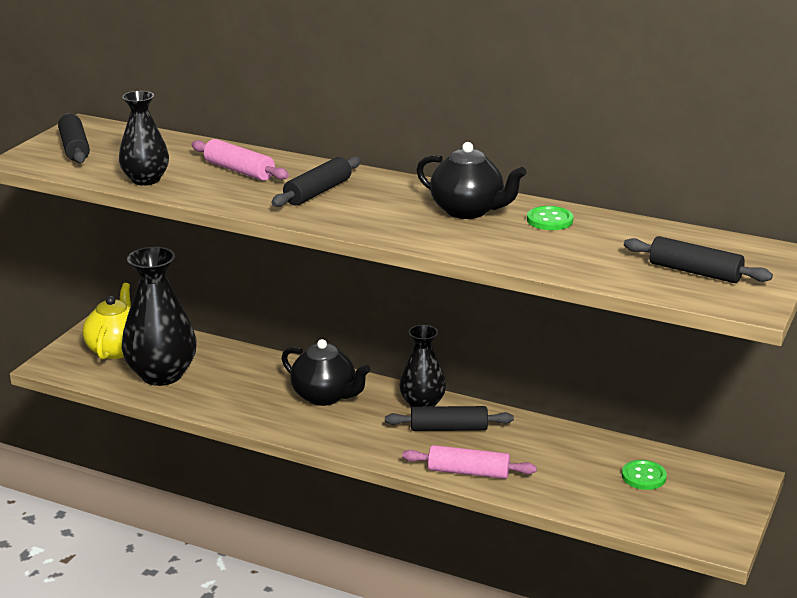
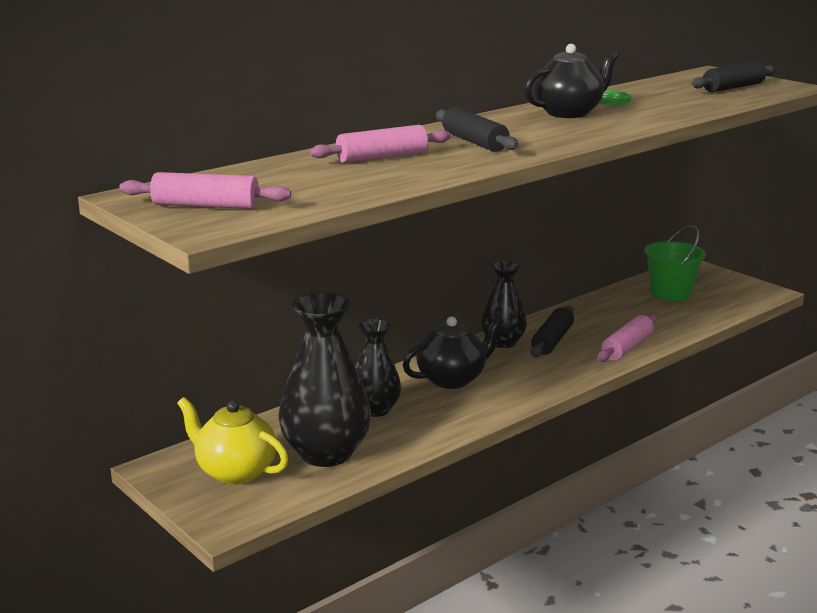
camera: 65 degrees left, 5 degrees down
black rolling pin [58,113,90,163] -> pink rolling pin [119,172,291,209]
black vase [119,91,169,186] -> black vase moved to [355,319,401,417]
green button [622,460,667,490] -> green bucket [644,226,706,301]

